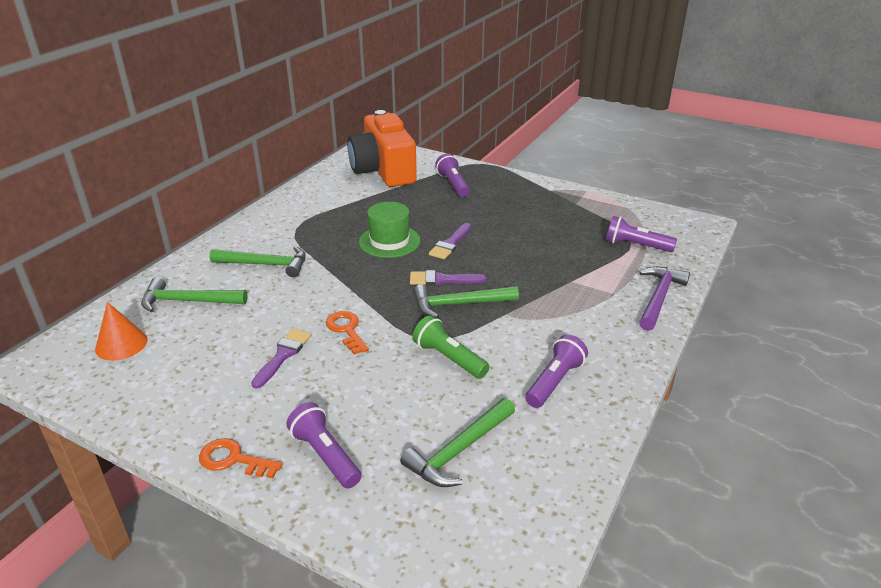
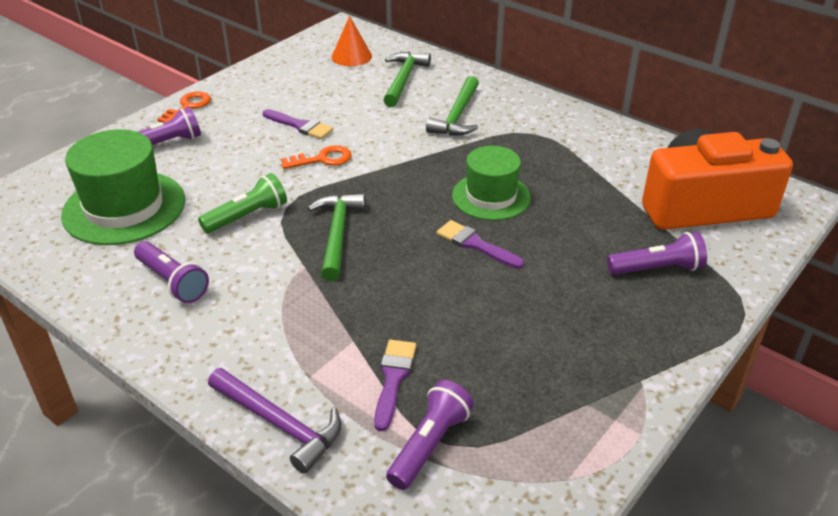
camera: 100 degrees right, 5 degrees up
green hammer [400,398,515,487] -> green hat [61,129,185,245]
purple brush [410,270,487,286] -> purple brush moved to [374,340,416,431]

